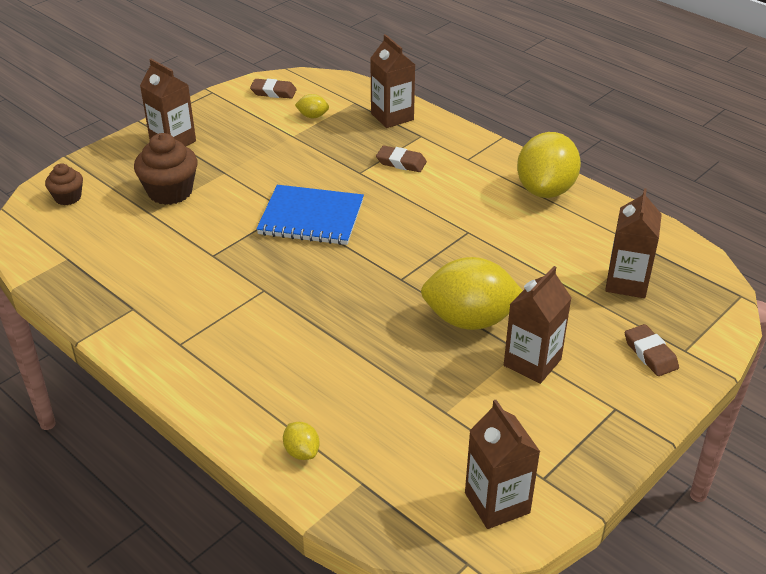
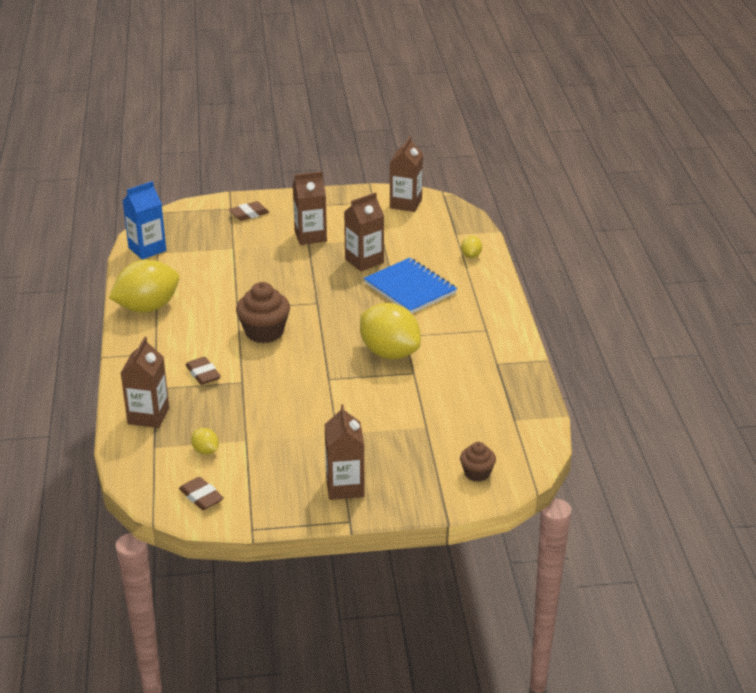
camera: 140 degrees left, 5 degrees down
brown cupcake [134,133,198,205] -> brown cupcake moved to [236,282,290,343]
blue notebook [256,185,364,245] -> blue notebook moved to [364,258,457,313]
yellow lemon [421,257,523,330] -> yellow lemon moved to [360,303,421,359]
brown carton [605,188,662,298] -> brown carton moved to [344,192,384,271]
brown eraser [625,324,679,376] -> brown eraser turned 45 degrees clockwise [229,201,269,221]
none -> blue carton [123,181,166,260]

